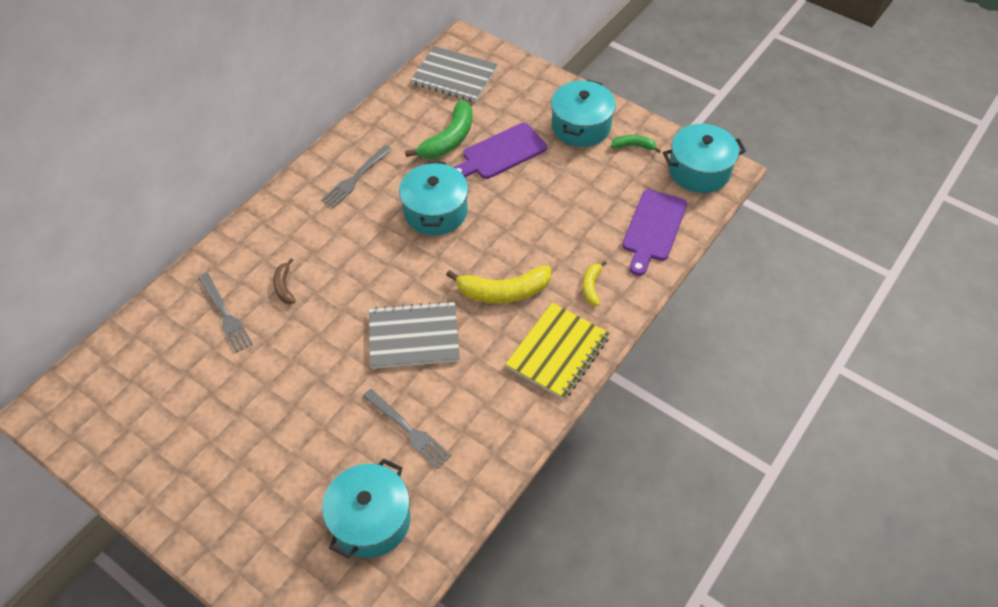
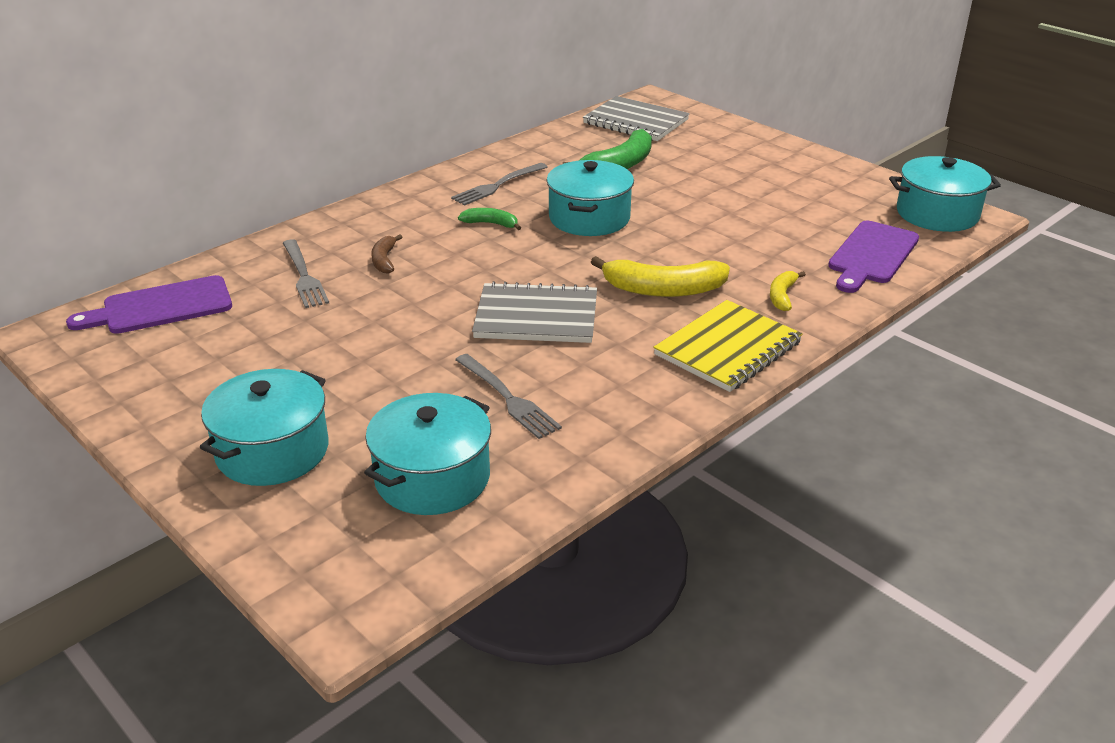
camera: 10 degrees right, 20 degrees down
purple cutting board [454,123,547,179] -> purple cutting board moved to [66,275,232,334]
turquoise pot [551,80,616,147] -> turquoise pot moved to [200,369,329,486]
green banana [611,135,661,153] -> green banana moved to [458,208,521,230]

